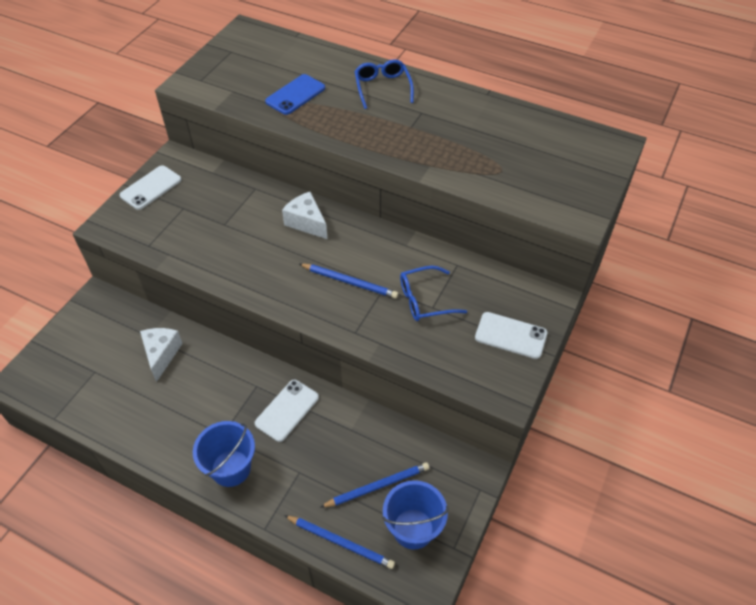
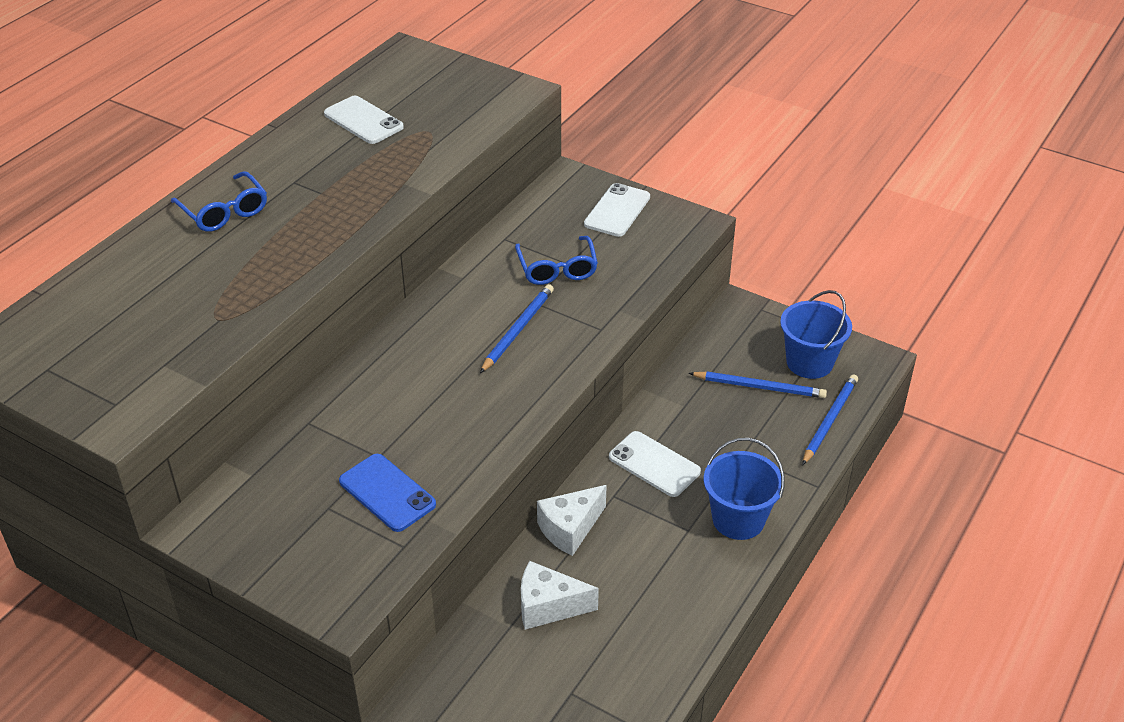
camera: 85 degrees left, 10 degrees down
white phone [119,165,181,210] -> white phone moved to [324,96,404,144]
blue phone [265,74,325,115] -> blue phone moved to [339,454,436,532]
white cheese [282,192,327,239] -> white cheese moved to [537,485,607,556]
blue pencil [320,462,429,508] -> blue pencil turned 120 degrees clockwise [689,371,827,398]
blue glasses [354,60,414,109] -> blue glasses turned 120 degrees counterclockwise [171,171,267,232]

